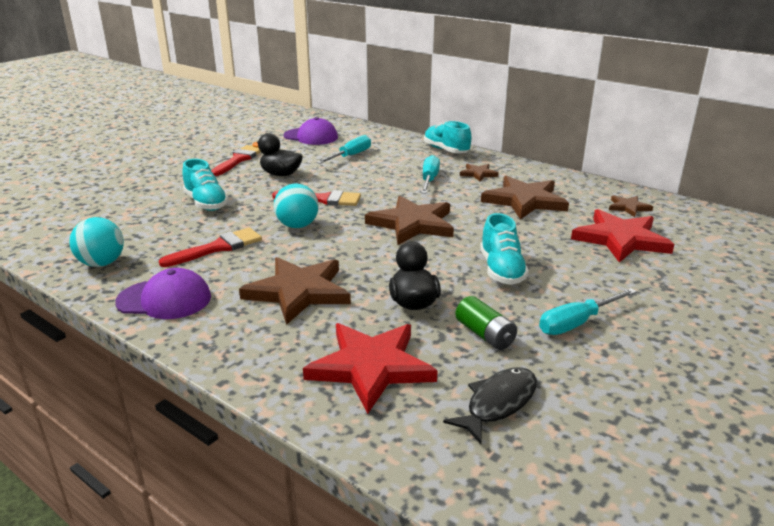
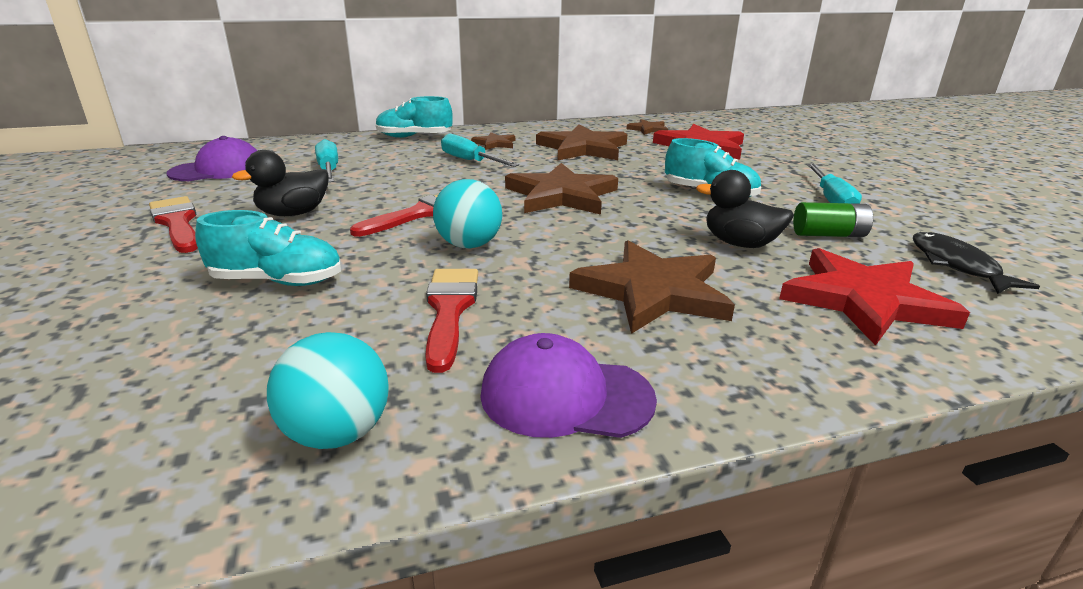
camera: 55 degrees left, 0 degrees up
purple cap [115,268,211,319] -> purple cap turned 120 degrees counterclockwise [480,333,657,438]

